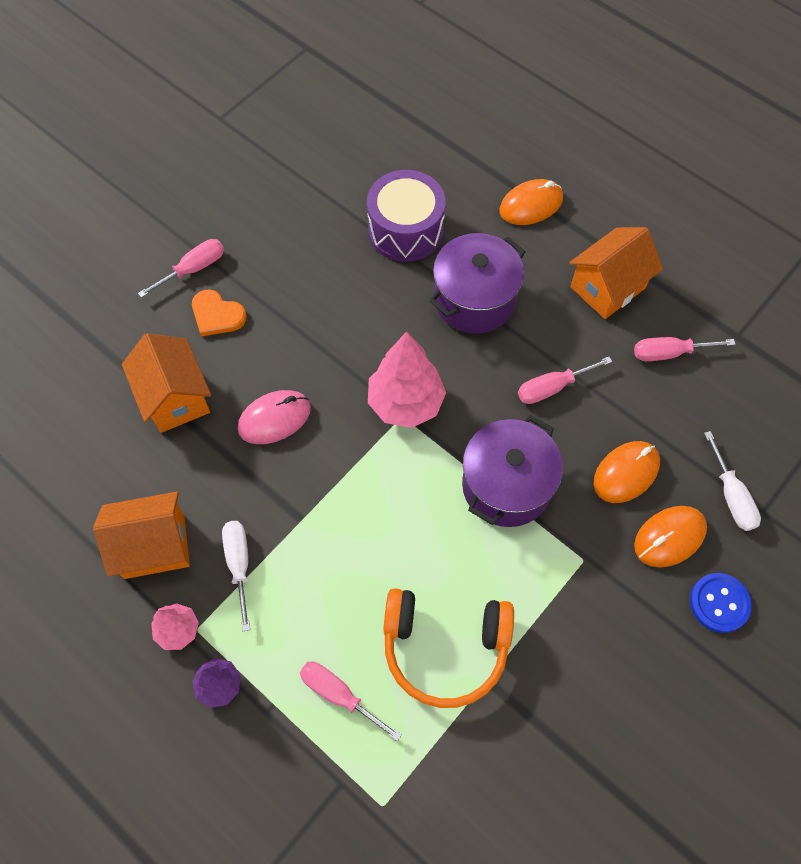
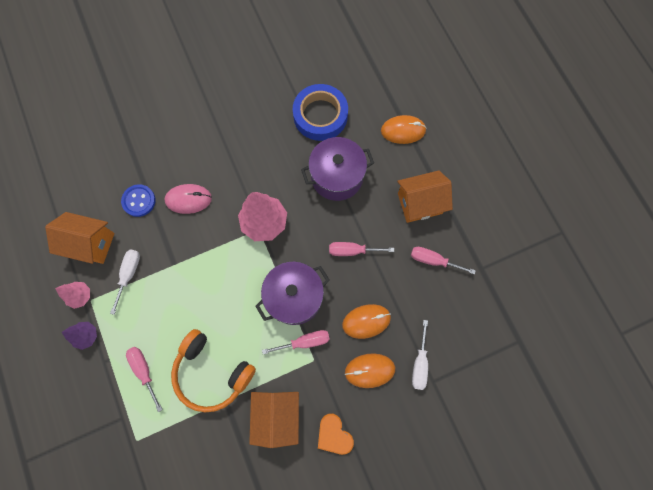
camera: 25 degrees right, 10 degrees up
orange house [122,333,211,433] -> orange house moved to [249,392,299,448]
pink screwdriver [138,239,224,298] -> pink screwdriver moved to [262,330,330,354]
orange heart [192,289,246,337] -> orange heart moved to [318,413,354,455]
purple drum [367,170,446,262] -> blue tape [293,84,348,141]
blue button [690,573,752,633] -> blue button moved to [121,184,156,217]

